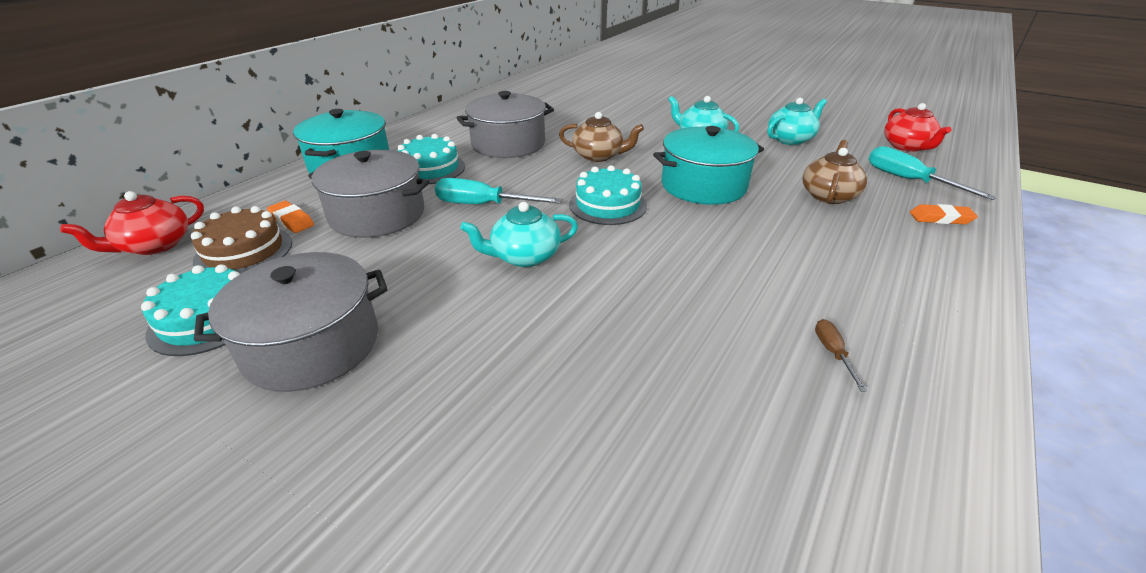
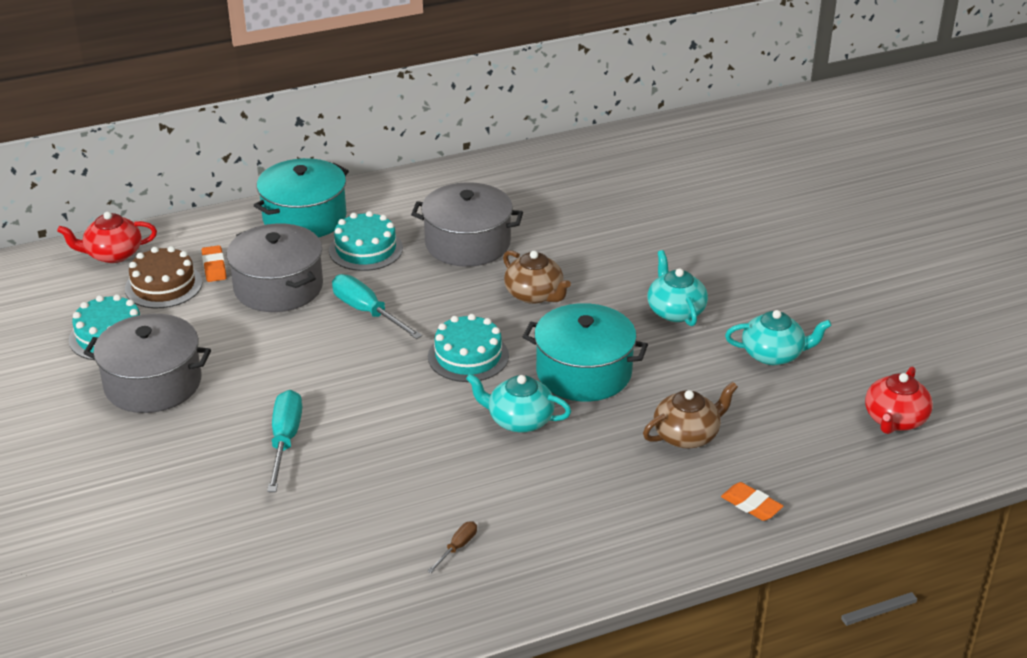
camera: 35 degrees right, 0 degrees up
turquoise teapot [460,202,578,267] -> turquoise teapot moved to [466,373,571,433]
turquoise screwdriver [869,146,997,200] -> turquoise screwdriver moved to [267,390,302,492]

